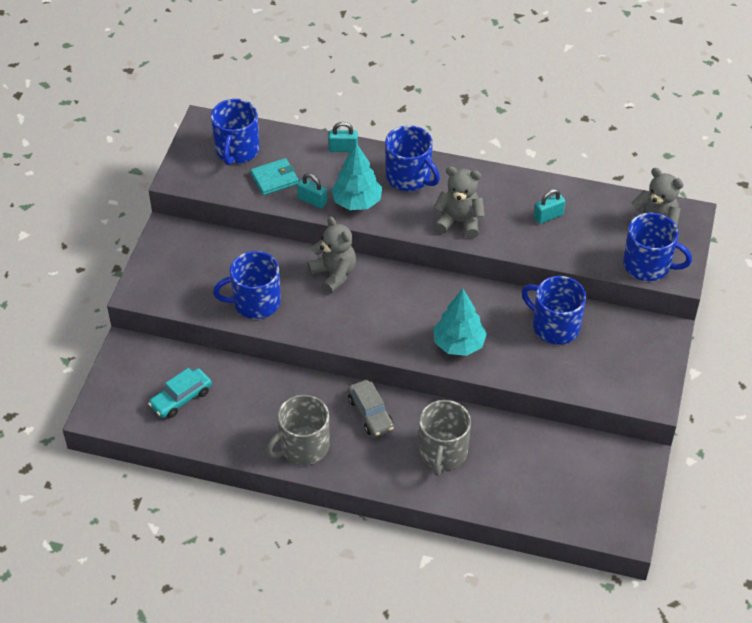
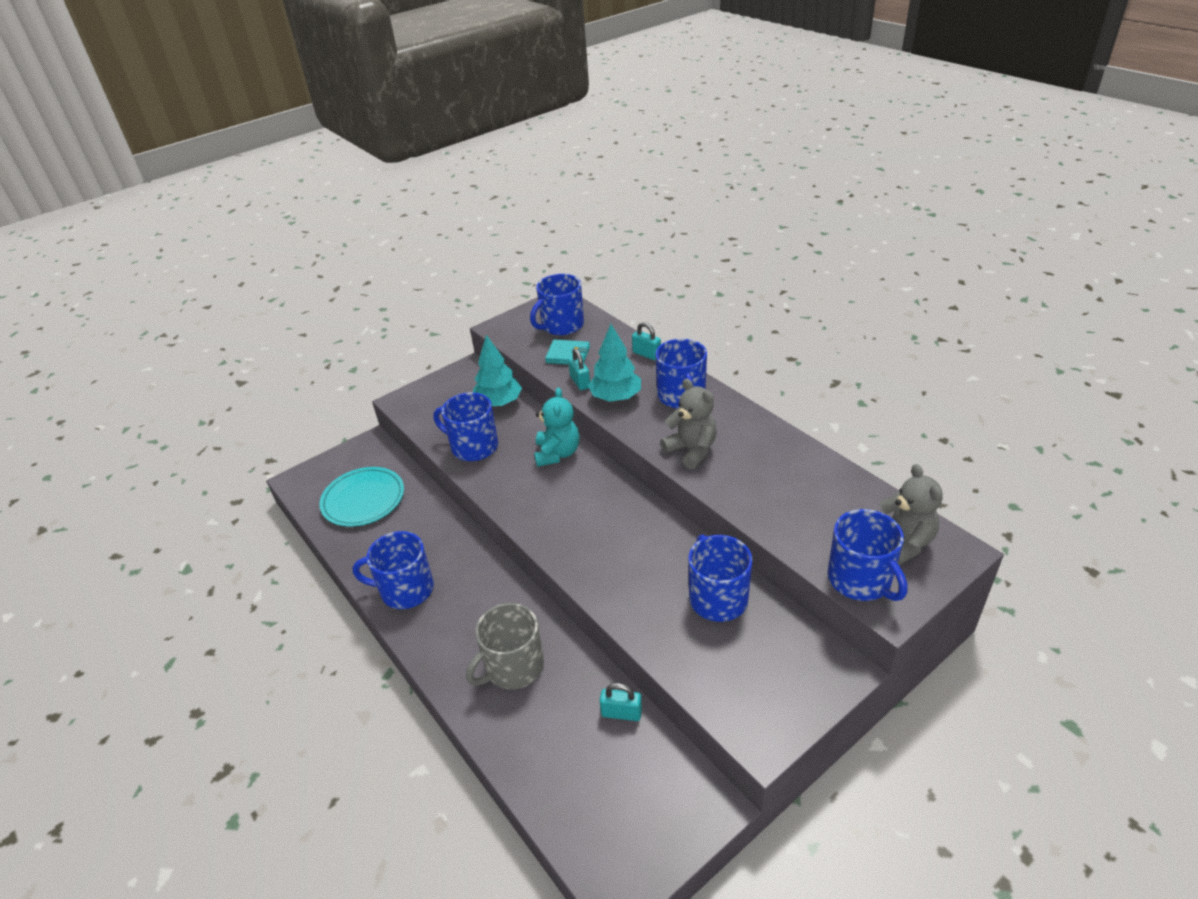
camera: 40 degrees right, 10 degrees down
turquoise car [148,368,212,418] -> turquoise plate [319,467,404,527]
grey mug [266,395,330,465] -> blue mug [353,531,434,609]
grey teddy bear [307,216,356,293] -> turquoise teddy bear [534,388,580,467]
grey car [348,380,394,437] -> none
turquoise tree [433,289,487,356] -> turquoise tree moved to [473,335,522,406]
turquoise padlock [534,189,565,224] -> turquoise padlock moved to [600,683,642,721]

